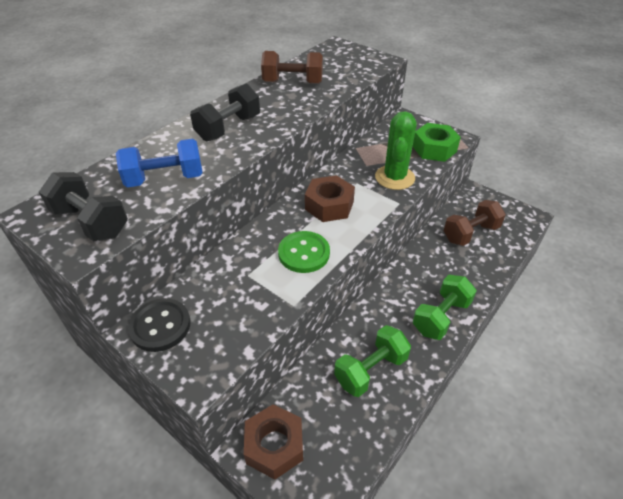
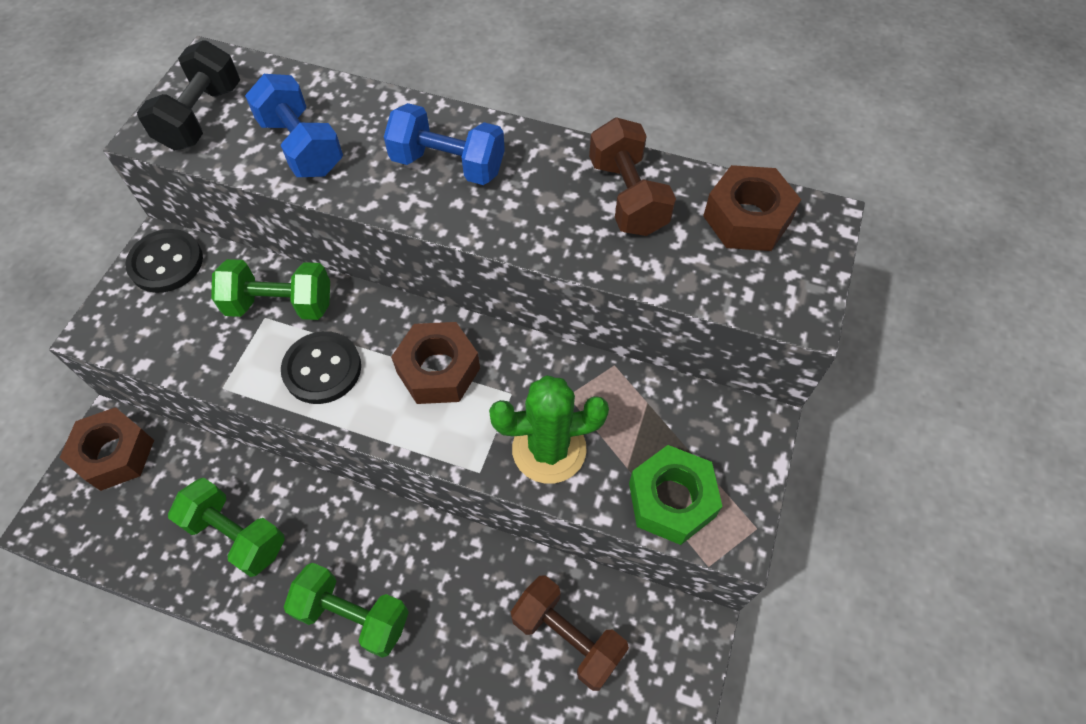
camera: 70 degrees right, 15 degrees up
black dumbbell [190,84,260,141] -> blue dumbbell [384,103,505,185]
green button [278,231,330,273] -> black button [281,331,361,404]
none -> green dumbbell [211,259,330,320]
none -> brown nut [703,165,801,251]

